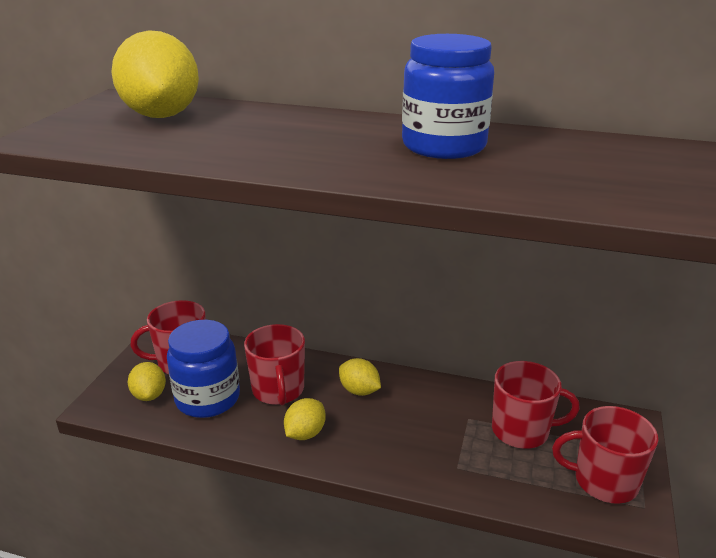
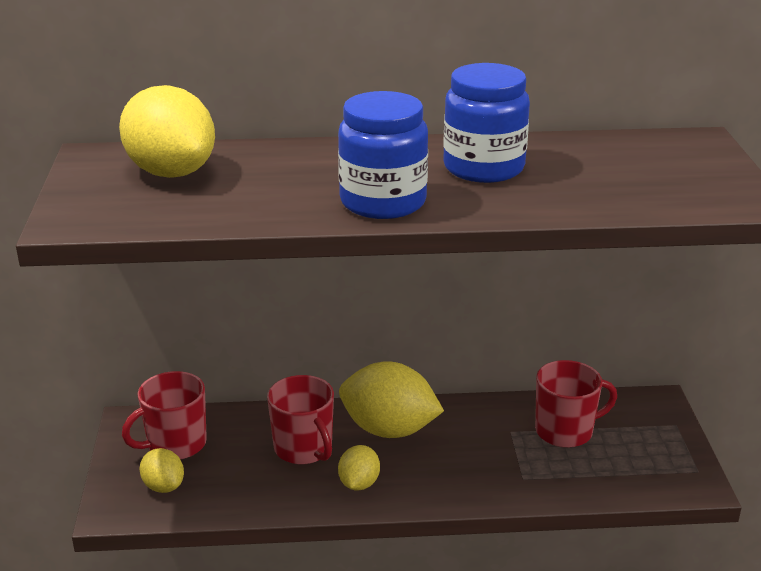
camera: 20 degrees left, 0 degrees up
blue jar [167,320,240,418] -> blue jar moved to [338,91,428,219]
yellow lemon [339,358,381,396] -> yellow lemon [339,361,444,438], size x1.92
red mug [552,406,658,504] -> none

